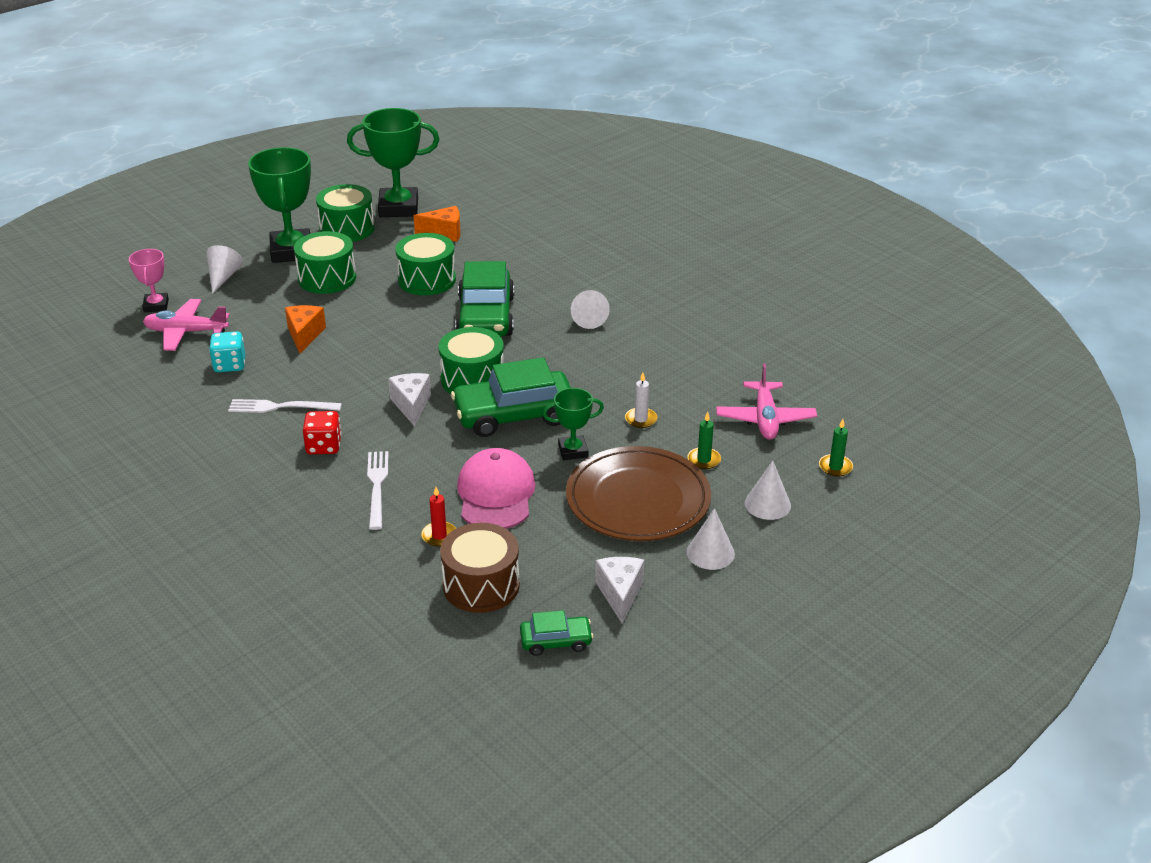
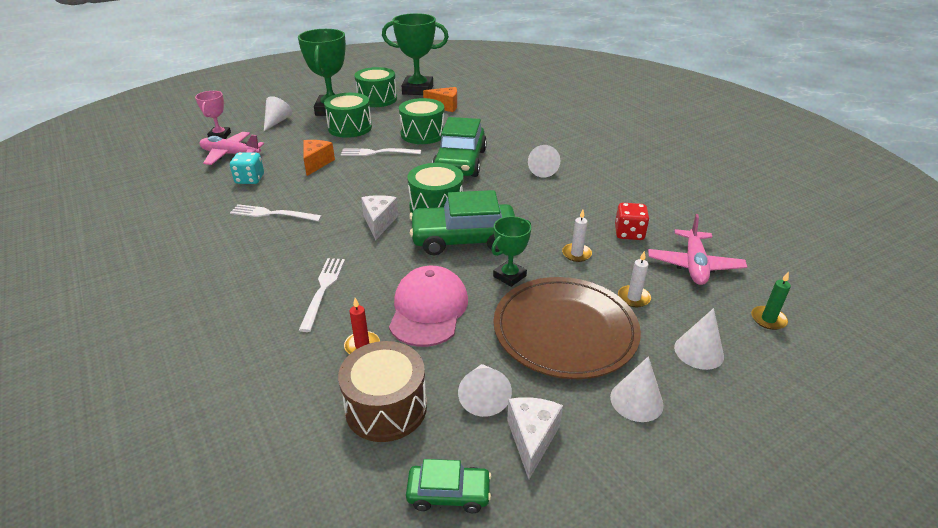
camera: 10 degrees right, 0 degrees up
red dice [303,411,341,454] -> red dice moved to [615,203,649,240]
green trophy [543,388,604,460] -> green trophy turned 45 degrees counterclockwise [492,216,531,287]
green candle [687,412,721,469] -> white candle [618,251,651,307]
none -> white fork [341,148,421,156]
none -> white cone [458,364,512,417]

